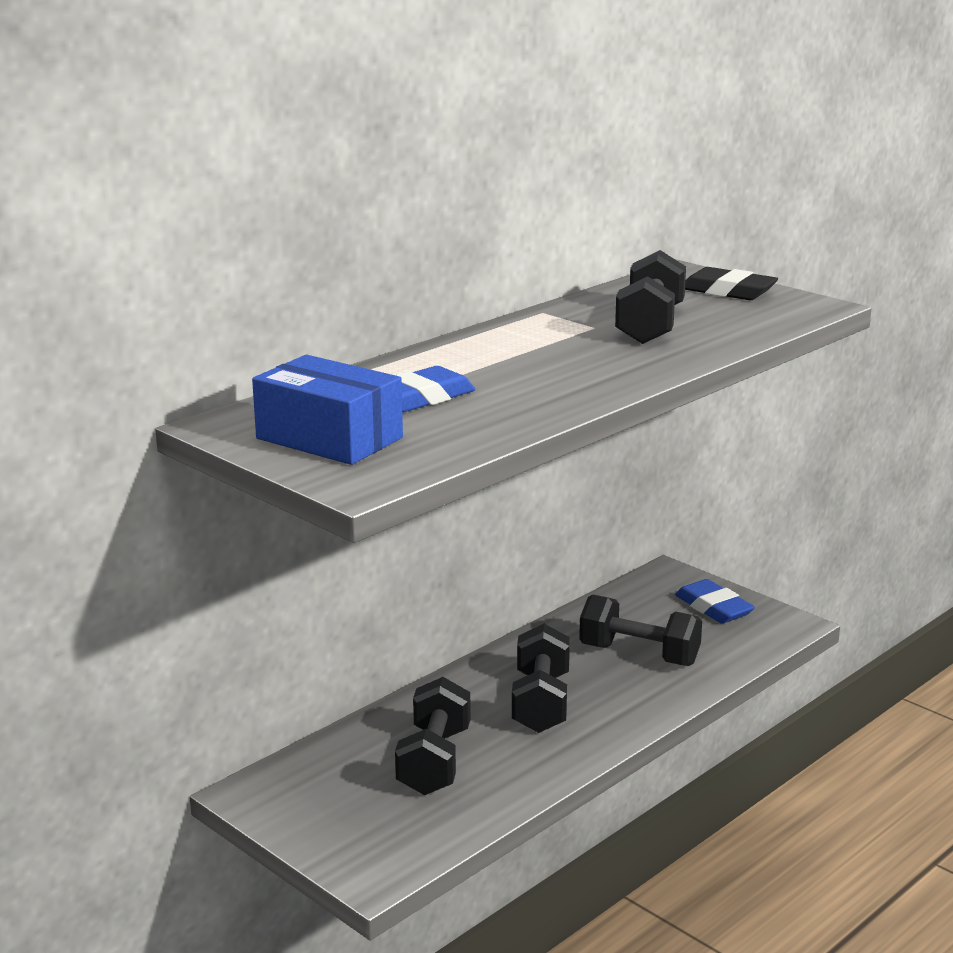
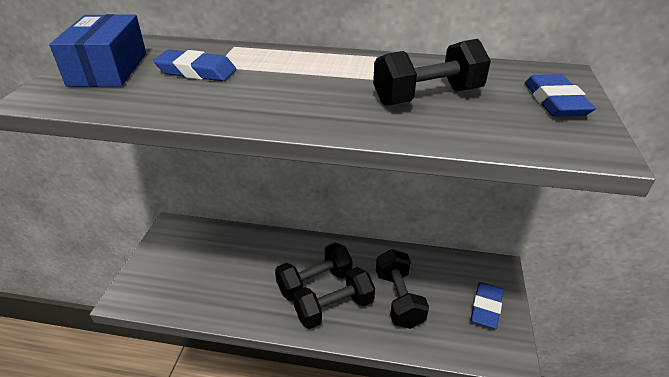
camera: 55 degrees right, 15 degrees up
black dumbbell [395,677,471,795] -> black dumbbell moved to [293,267,375,329]
black eraser [685,267,778,300] -> blue eraser [525,74,596,117]

